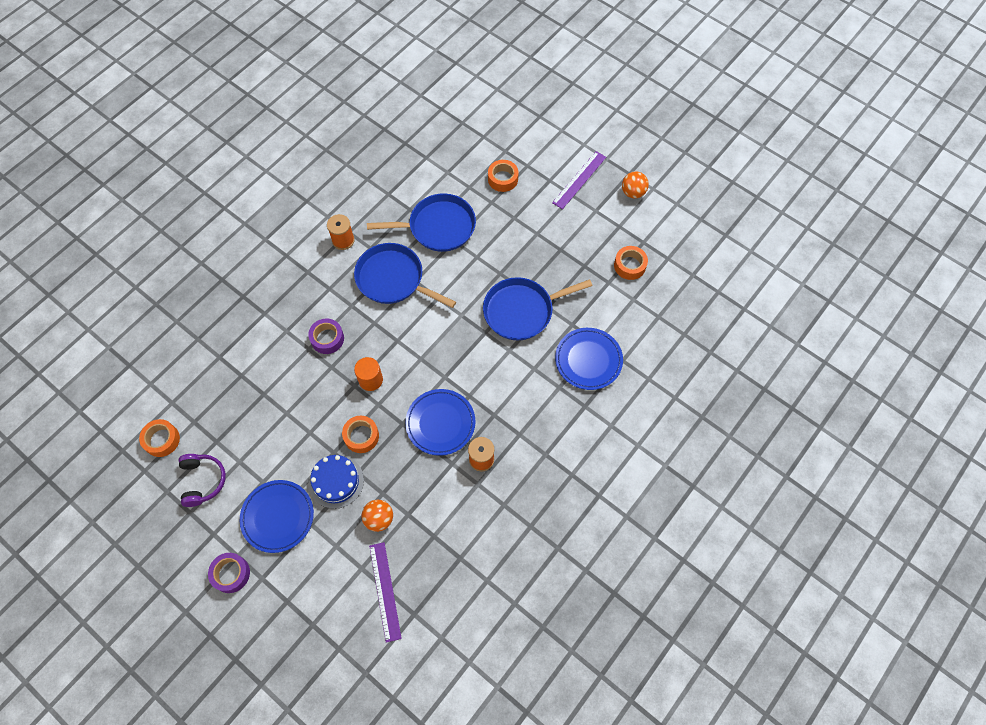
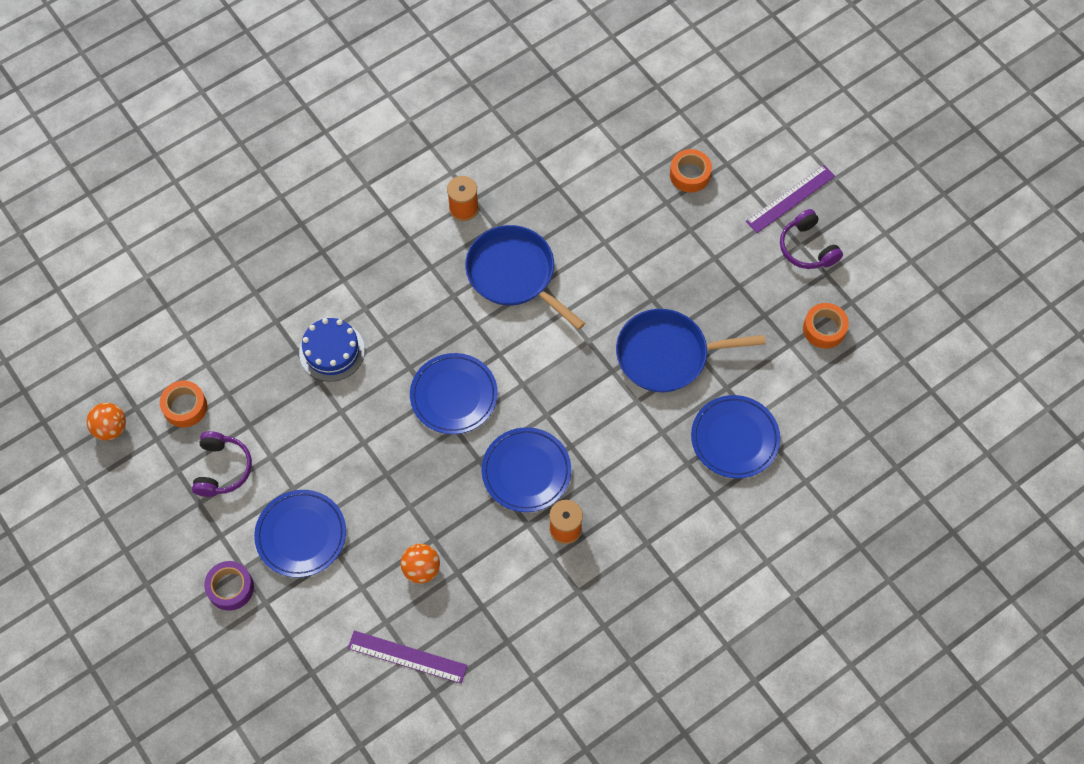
camera: 15 degrees right, 0 degrees up
purple tape [308,319,344,354] -> none
blue cake [309,455,364,509] -> blue cake moved to [299,318,365,382]
orange tape [342,416,379,453] -> none
orange cylinder [354,357,383,391] -> blue plate [410,353,498,434]
blue pan [367,193,476,252] -> none
purple ruler [369,542,402,643] -> purple ruler turned 75 degrees counterclockwise [348,630,468,684]
orange ball [622,171,649,198] -> orange ball moved to [87,403,126,440]
none -> purple headphones [780,209,843,269]

